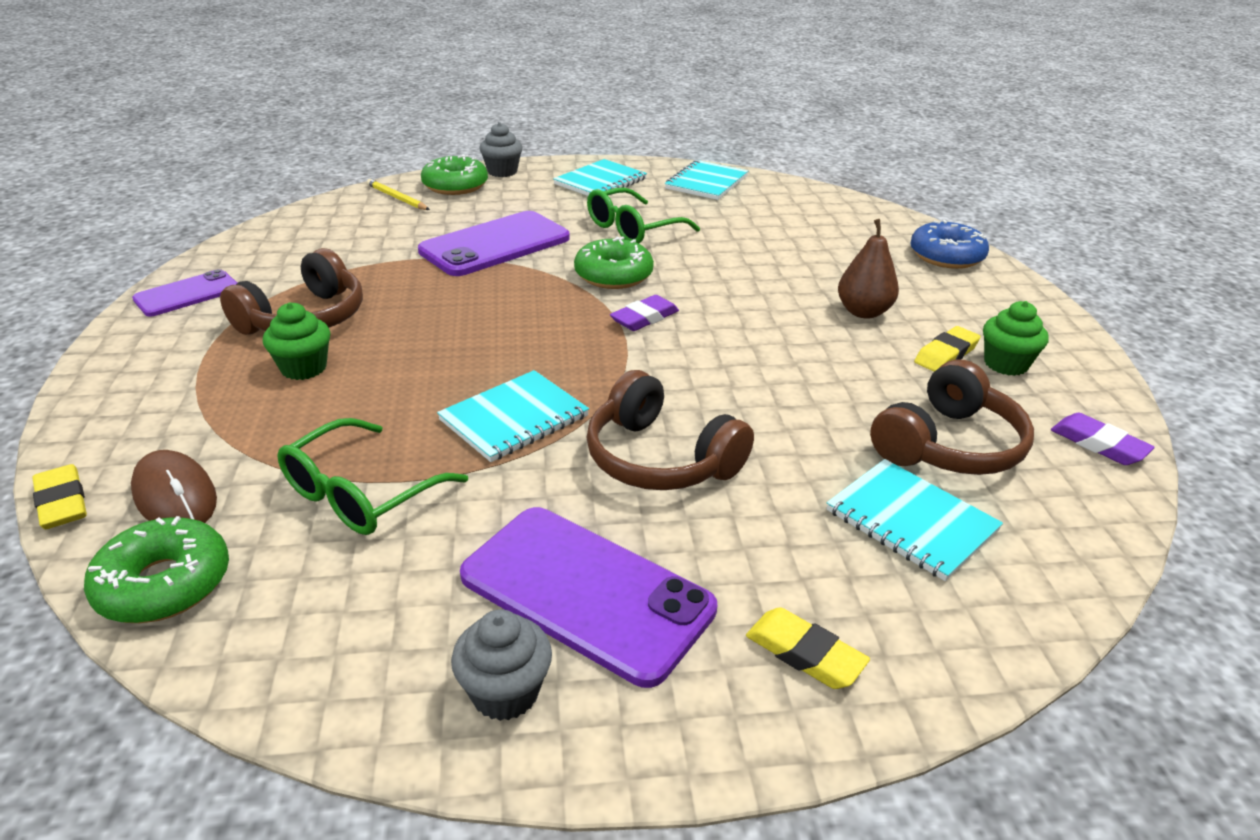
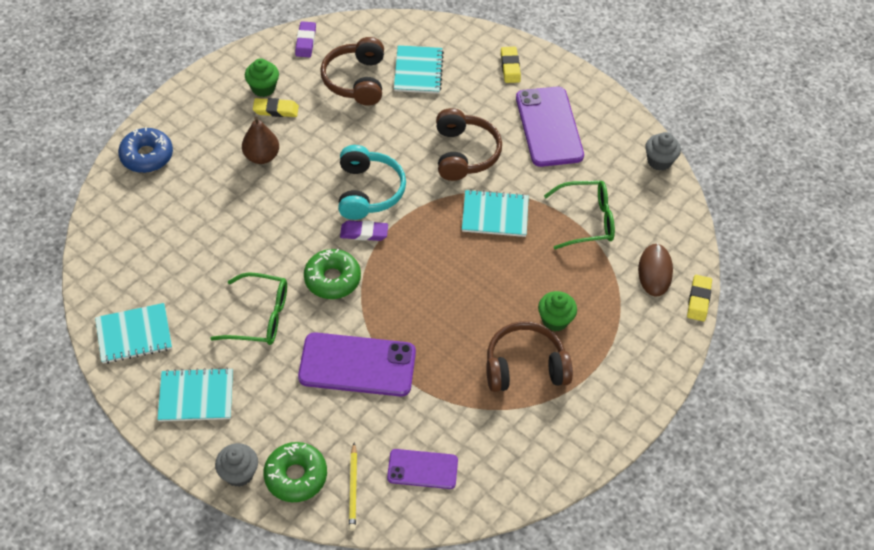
camera: 135 degrees left, 20 degrees up
green donut [84,516,229,623] -> none
purple phone [132,269,237,316] -> purple phone moved to [387,449,458,489]
grey cupcake [451,609,552,721] -> grey cupcake moved to [645,132,681,171]
brown headphones [870,359,1034,475] -> brown headphones turned 90 degrees counterclockwise [320,37,384,106]
none -> turquoise headphones [338,145,406,220]

